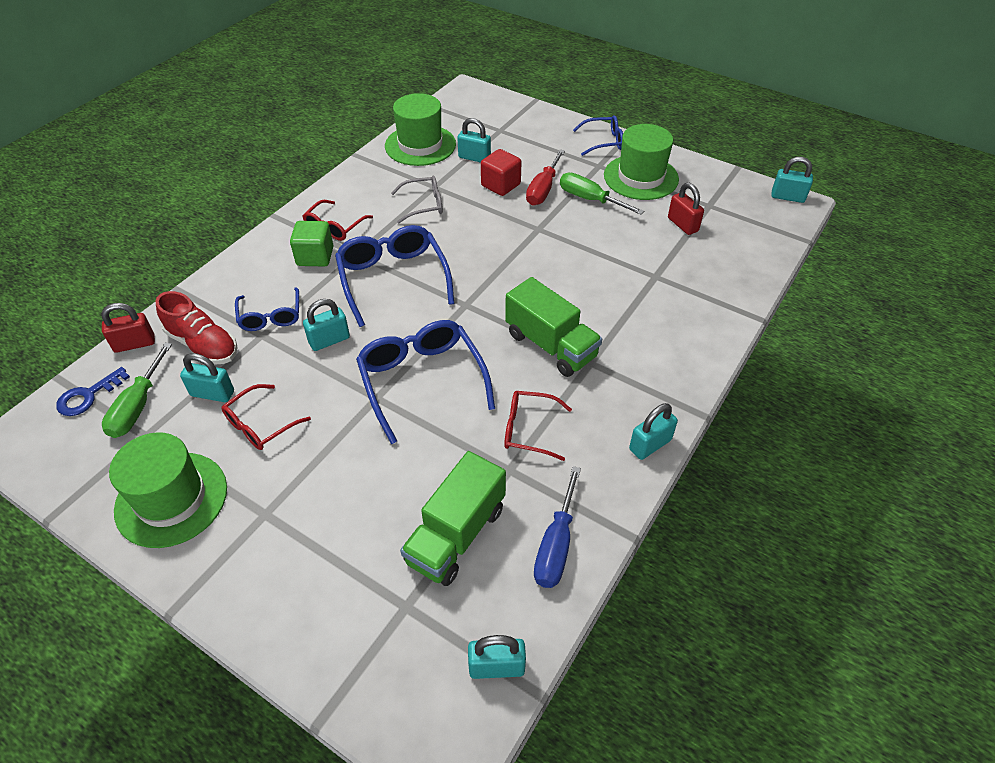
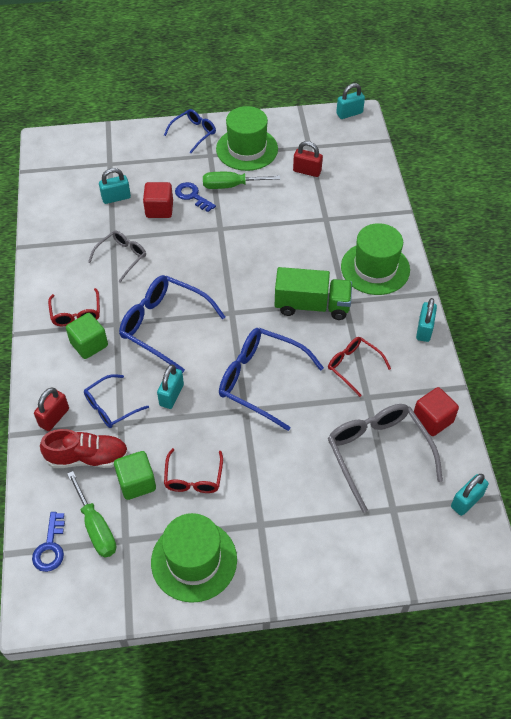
camera: 40 degrees left, 5 degrees up
red padlock [101,303,155,353] -> red padlock moved to [34,387,69,431]
turquoise padlock [180,353,234,402] -> green cube [114,451,156,500]
blue glasses [235,288,299,331] -> blue glasses turned 105 degrees clockwise [84,374,149,428]
green hat [385,93,456,166] -> green hat moved to [341,223,410,295]
green truck [400,451,506,586] -> grey glasses [328,404,443,513]
red glasses [504,391,572,461] -> red glasses turned 75 degrees clockwise [328,337,391,397]
red screwdriver [526,150,565,206] -> blue key [175,182,216,212]
blue screwdriver [534,466,581,588] -> red cube [414,387,459,436]

